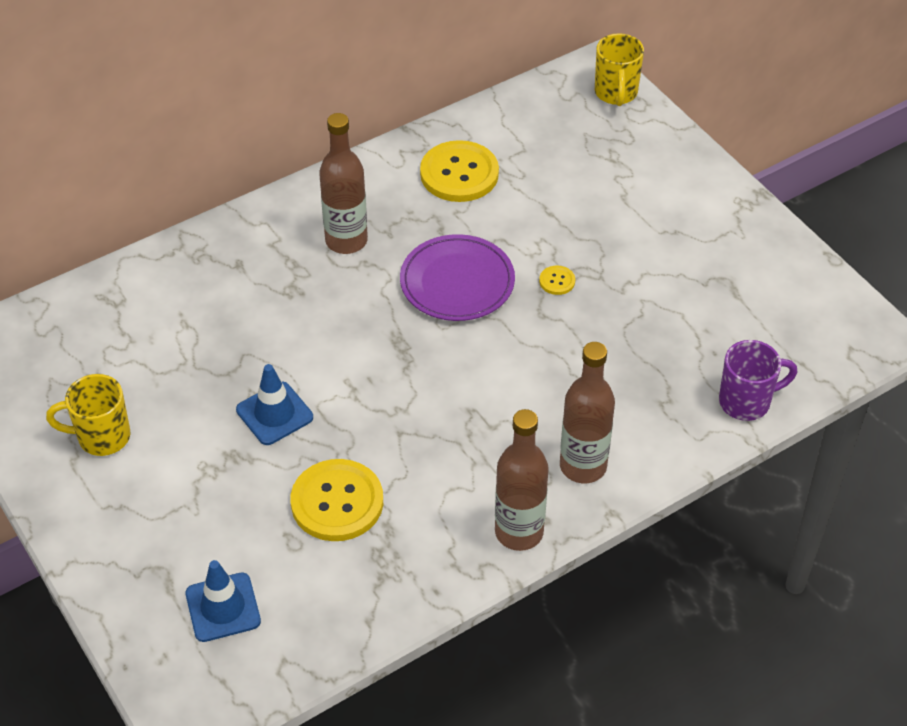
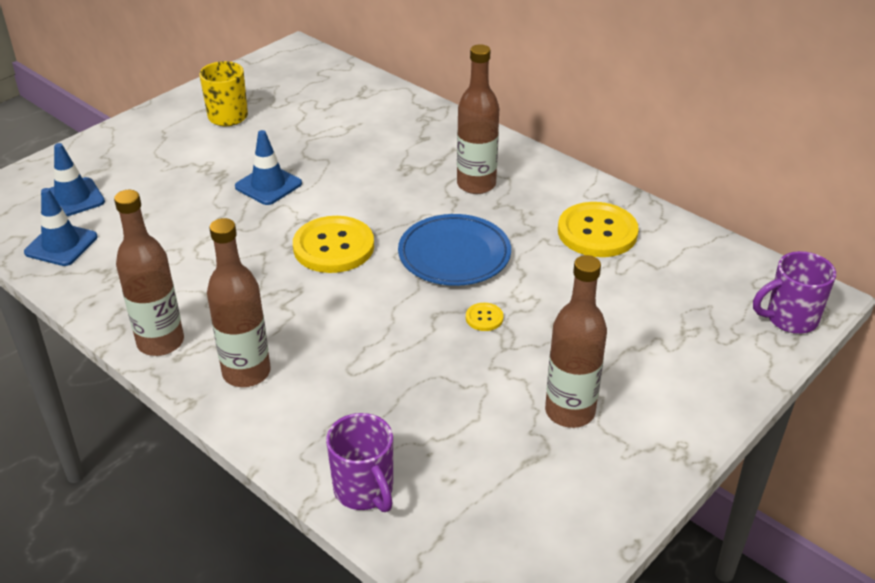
camera: 75 degrees right, 10 degrees down
yellow button [290,459,383,541] -> yellow button moved to [293,216,374,273]
purple plate [400,234,515,321] -> blue plate [398,214,511,286]
yellow mug [595,33,644,106] -> purple mug [753,251,836,334]
none -> blue traffic cone [24,188,98,266]
none -> brown bottle [545,255,607,428]

